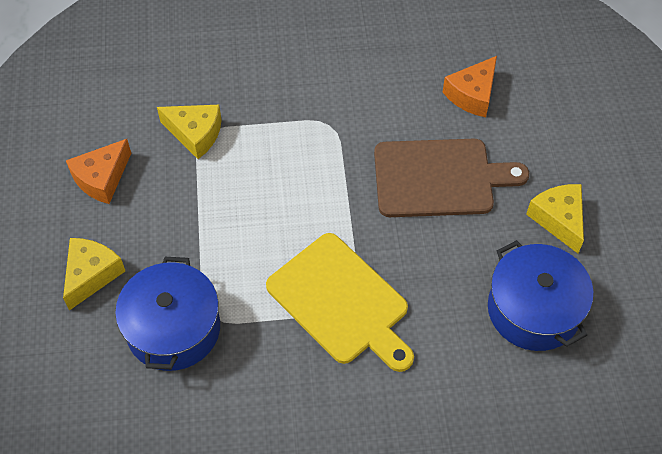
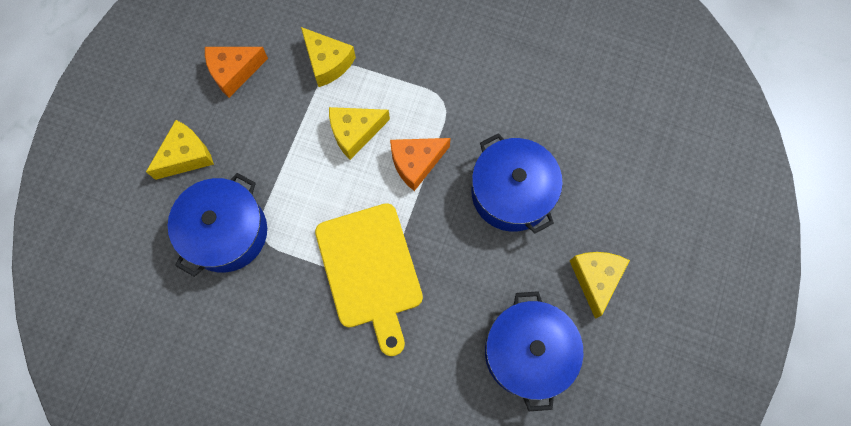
camera: 25 degrees right, 15 degrees up
brown cutting board [374,139,529,217] -> blue pot [471,133,563,233]
orange cheese [443,56,497,117] -> orange cheese moved to [390,138,451,191]
none -> yellow cheese [329,107,390,160]

